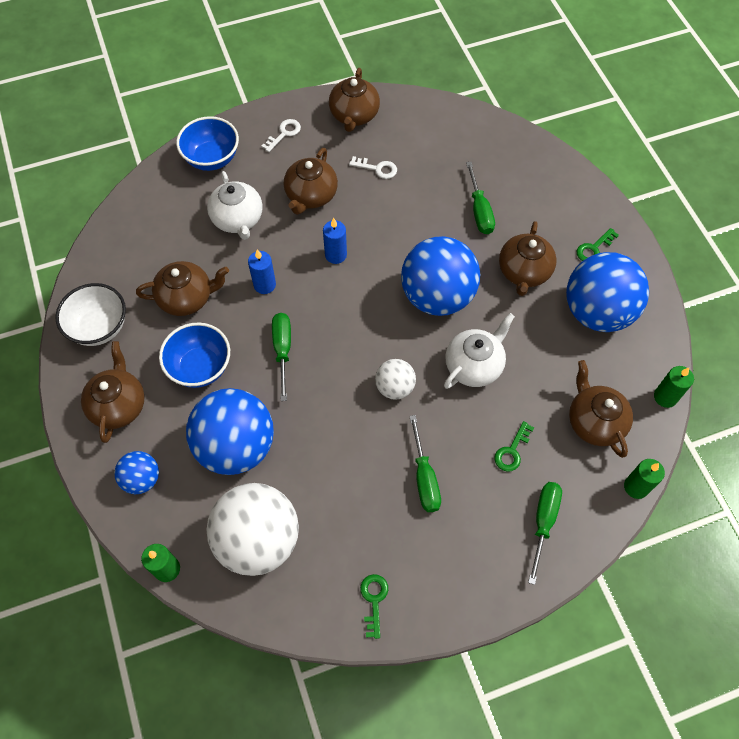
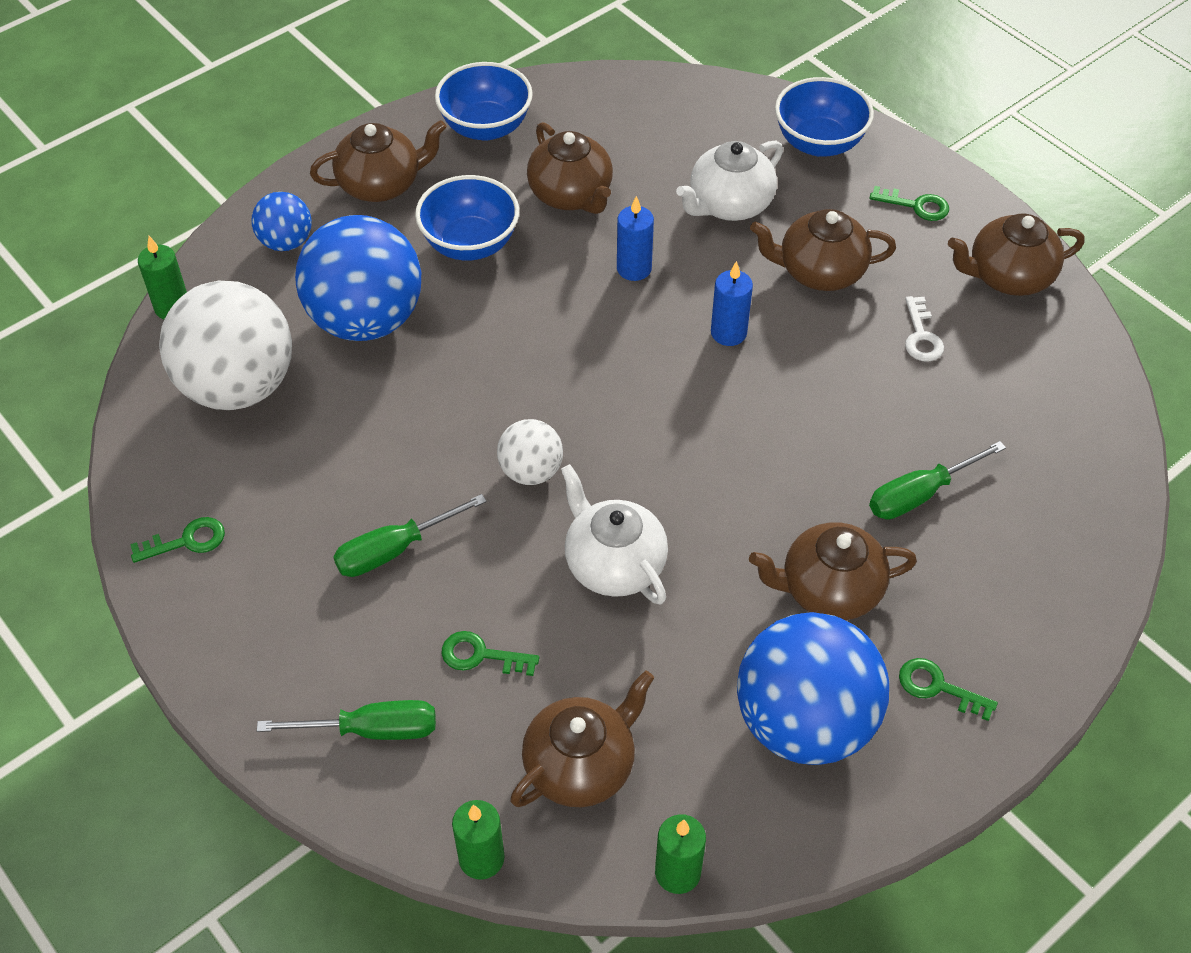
camera: 70 degrees right, 10 degrees down
white bowl [56,283,126,346] -> blue bowl [435,62,533,141]
white key [261,119,301,152] -> green key [870,186,949,221]
green screwdriver [272,313,291,401] -> none
blue ball [401,236,480,316] -> none
white teapot [444,313,515,389] -> white teapot turned 150 degrees counterclockwise [561,464,668,604]

